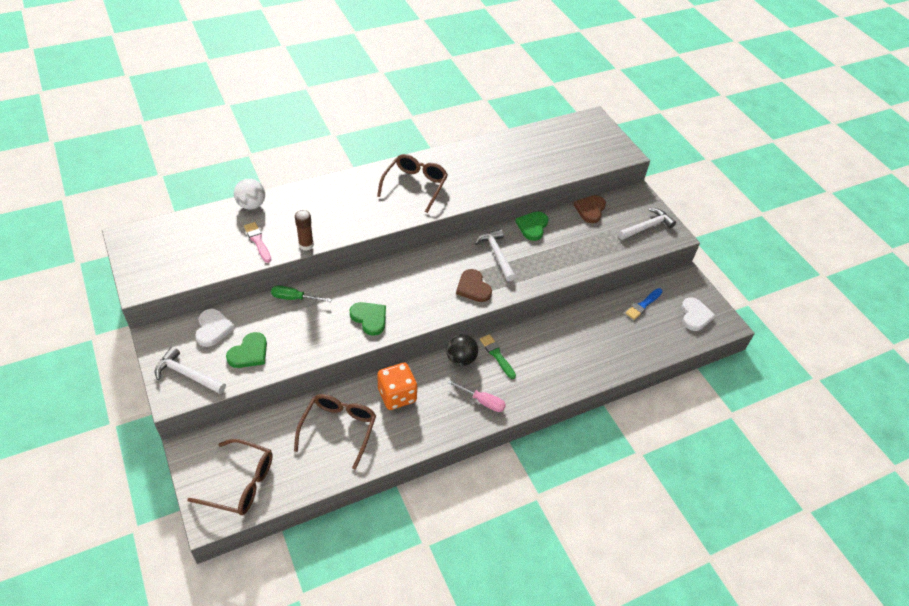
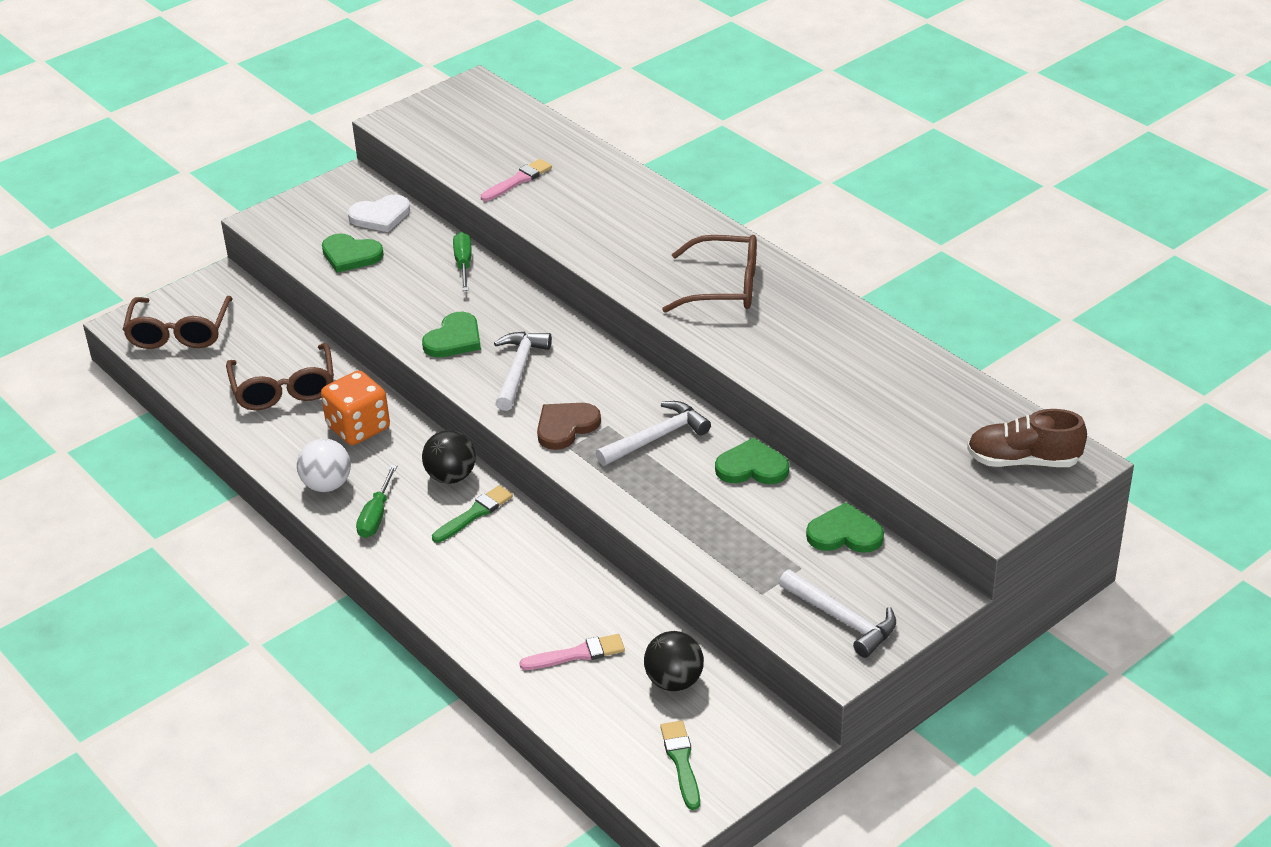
camera: 80 degrees right, 10 degrees down
white hammer [155,347,226,394] -> white hammer moved to [494,332,552,411]
white ball [234,179,265,210] -> white ball moved to [297,438,351,492]
brown glasses [294,394,376,470] -> brown glasses turned 75 degrees clockwise [226,343,334,410]
brown glue stick [295,210,314,251] -> none
pink screwdriver [448,380,506,412] -> green screwdriver [356,465,397,538]
brown heart [574,195,606,223] -> green heart [806,502,884,553]
blue brush [625,288,663,320] -> black ball [644,631,704,691]
white heart [682,298,716,331] -> green brush [660,721,700,810]
none -> pink brush [519,634,625,670]
none -> brown shoe [967,409,1087,467]

